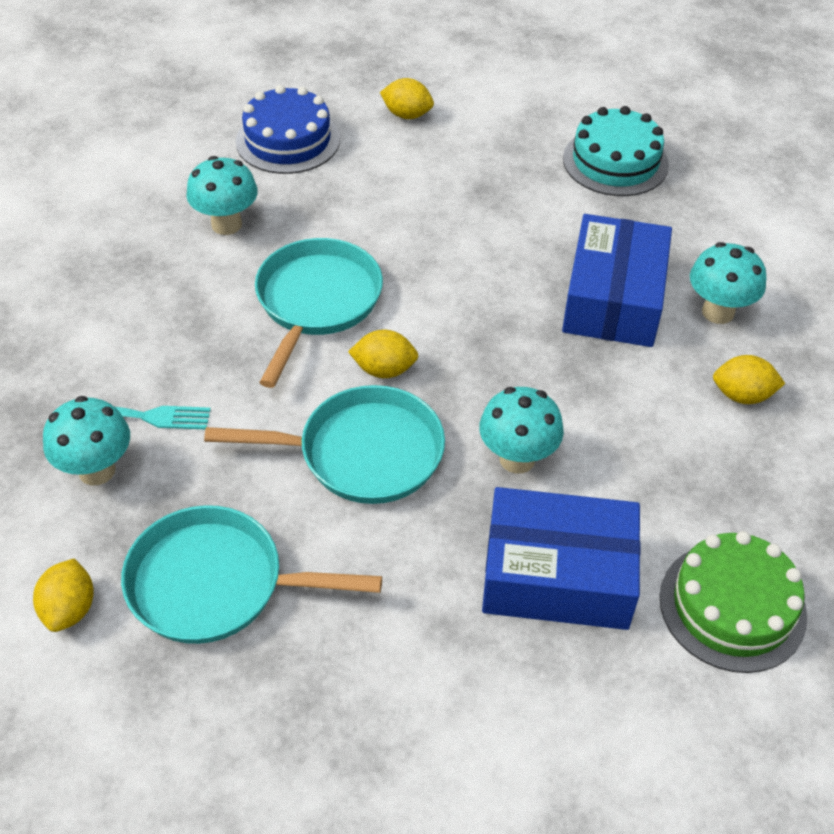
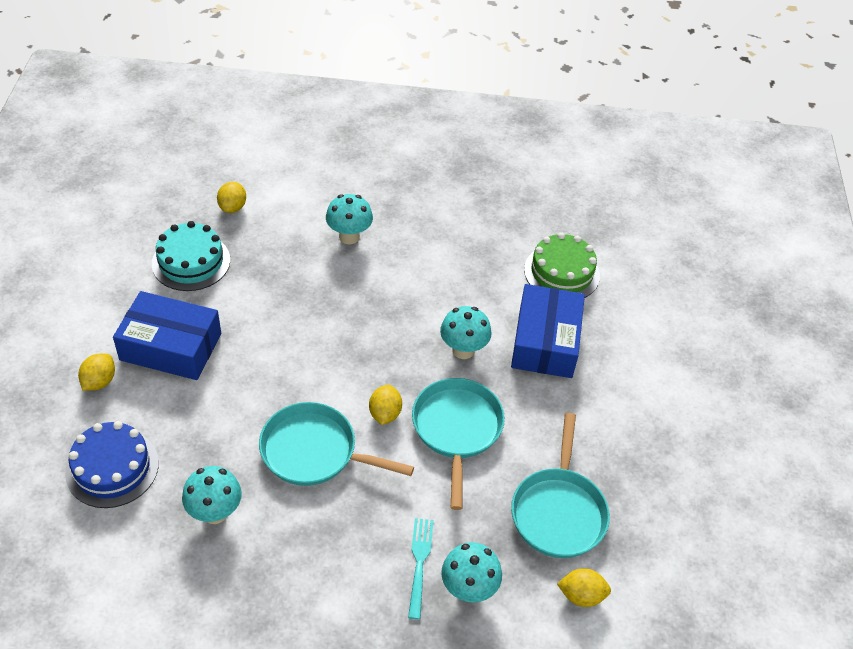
camera: 90 degrees left, 0 degrees up
blue box [562,214,672,347] -> blue box moved to [113,291,221,380]
yellow lemon [713,355,786,404] -> yellow lemon moved to [217,182,246,213]

